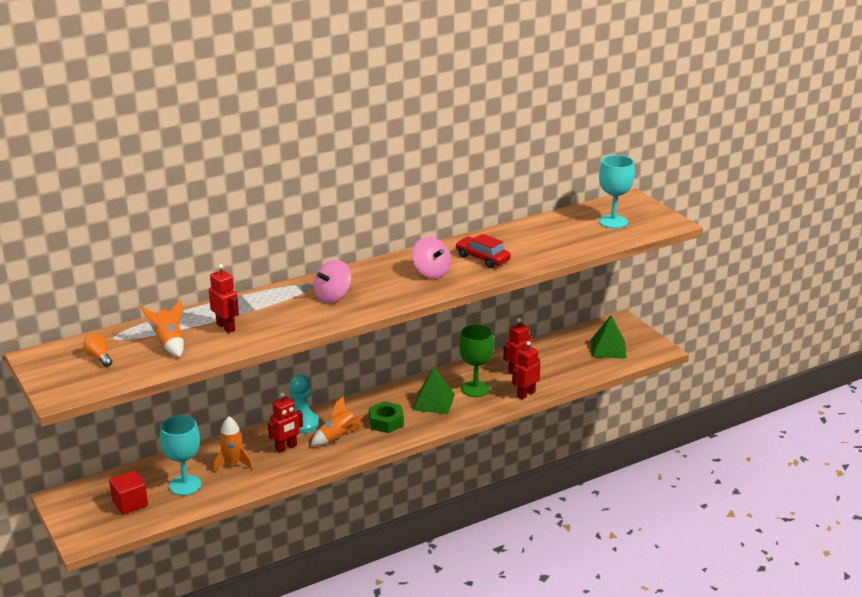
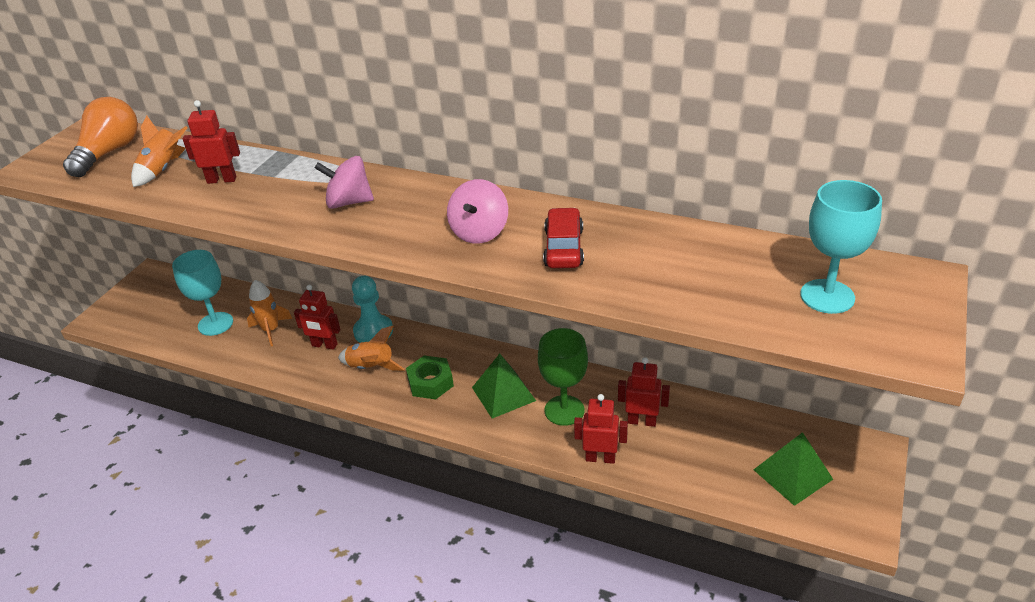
camera: 55 degrees right, 10 degrees up
orange light bulb [83,334,112,367] -> orange light bulb [63,97,138,177], size x2.03
red cube [109,470,148,515] -> none
red robot [209,264,239,333] -> red robot turned 105 degrees counterclockwise [183,100,240,184]

